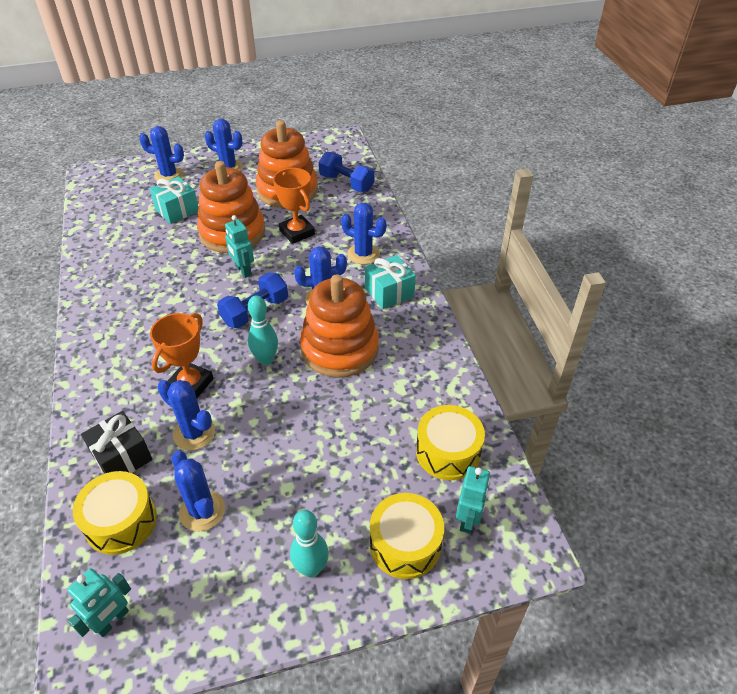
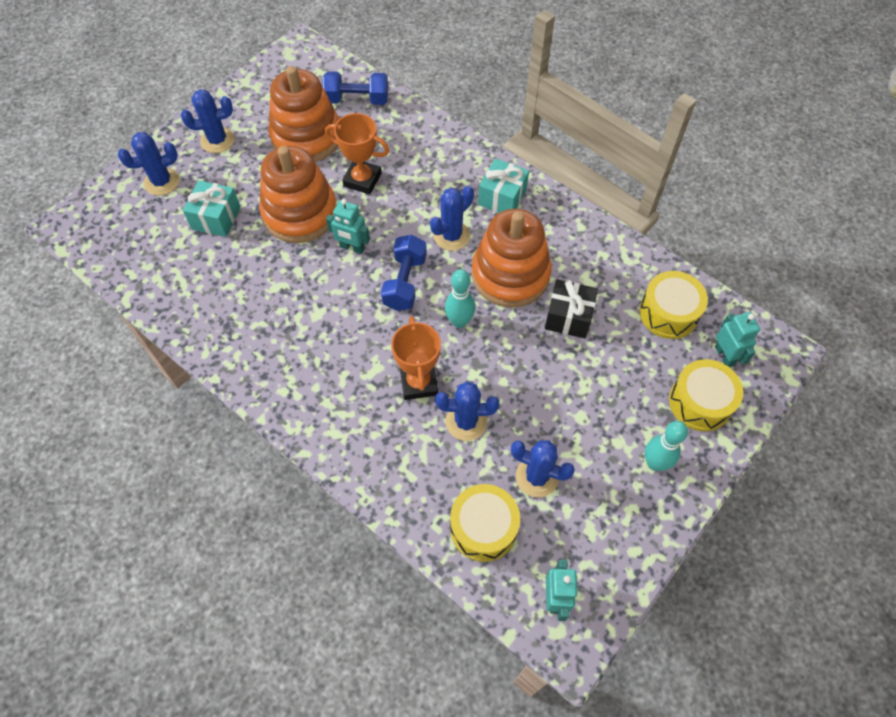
camera: 35 degrees left, 15 degrees up
black gift [81,411,152,474] -> black gift moved to [545,279,598,338]
blue cactus [341,203,387,265] -> none

